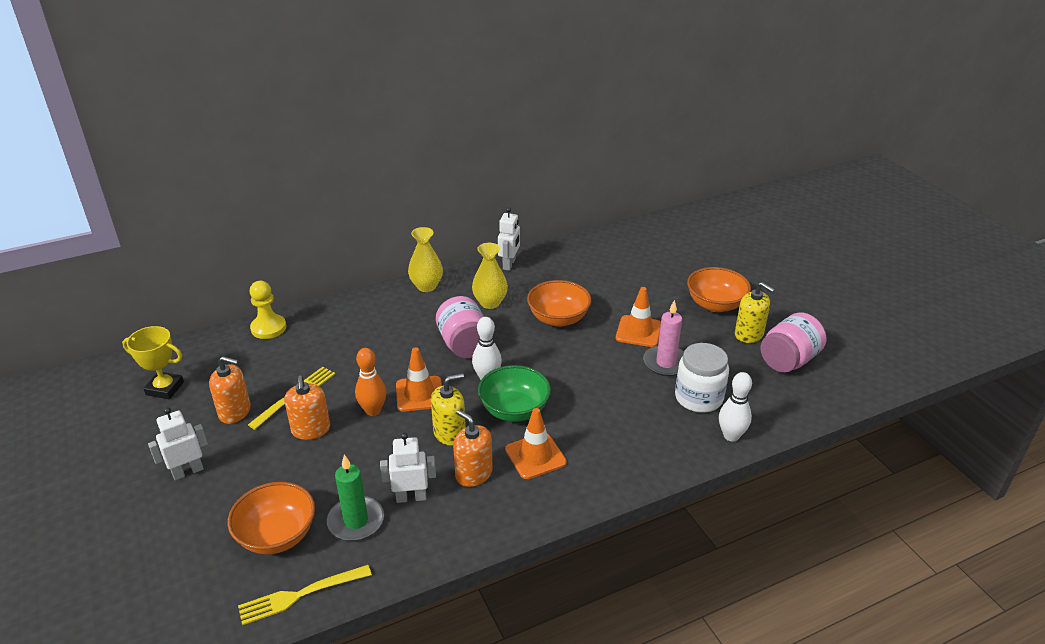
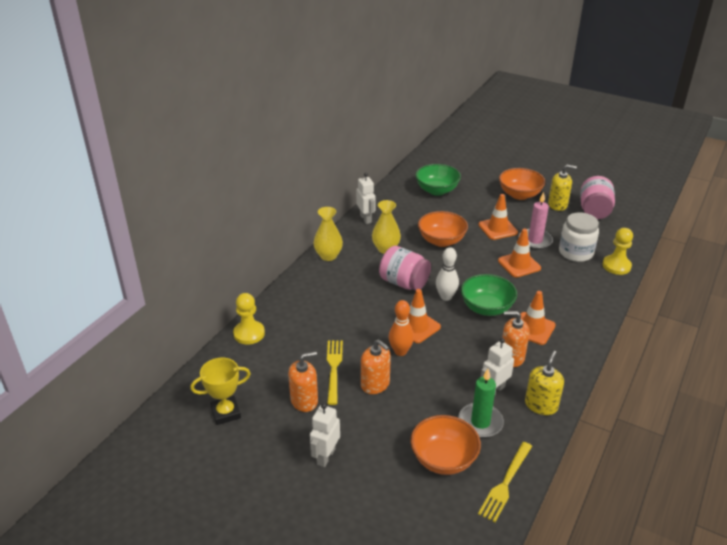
camera: 35 degrees left, 0 degrees up
yellow soap dispenser [431,373,466,446] -> yellow soap dispenser moved to [525,351,564,415]
white bowling pin [719,372,752,442] -> yellow pawn [602,228,633,275]
none -> green bowl [415,164,461,196]
none -> orange traffic cone [498,229,541,277]

